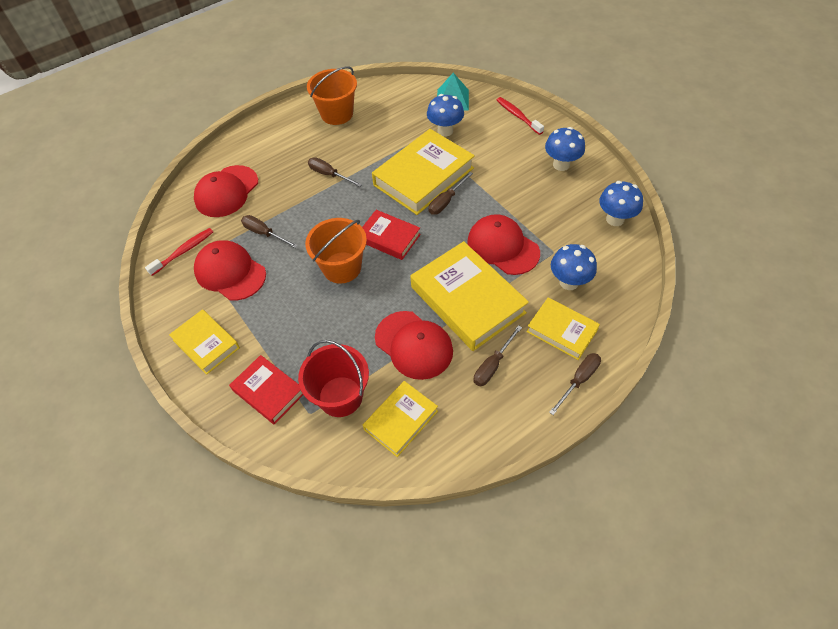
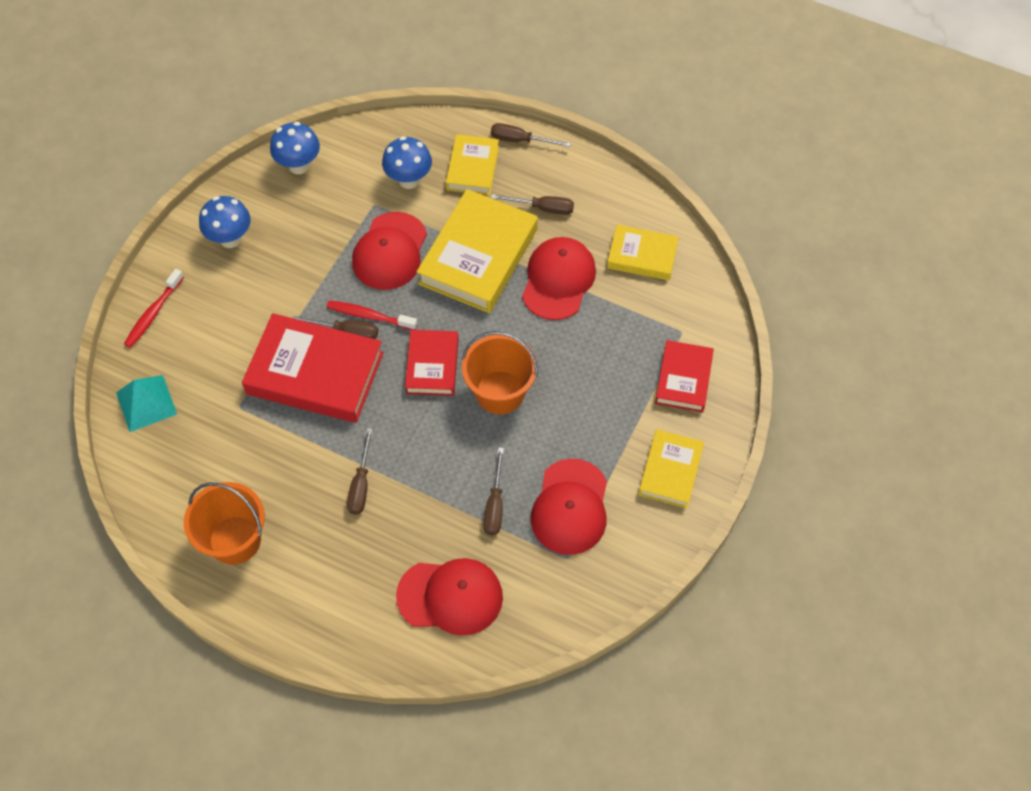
camera: 120 degrees left, 5 degrees up
red toothbrush [145,228,213,276] -> red toothbrush moved to [326,301,417,330]
red bucket [298,340,369,417] -> none
yellow book [372,129,475,215] -> red book [242,313,384,423]
blue mushroom [427,94,464,137] -> none

